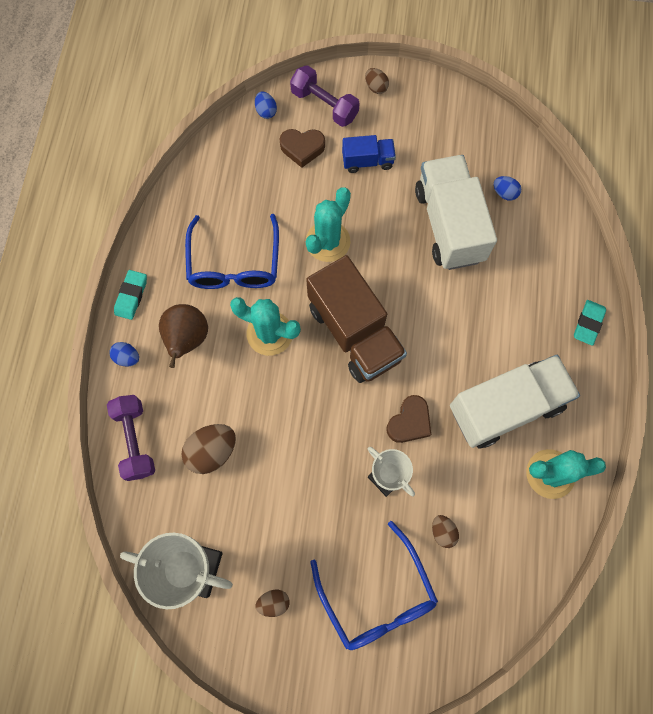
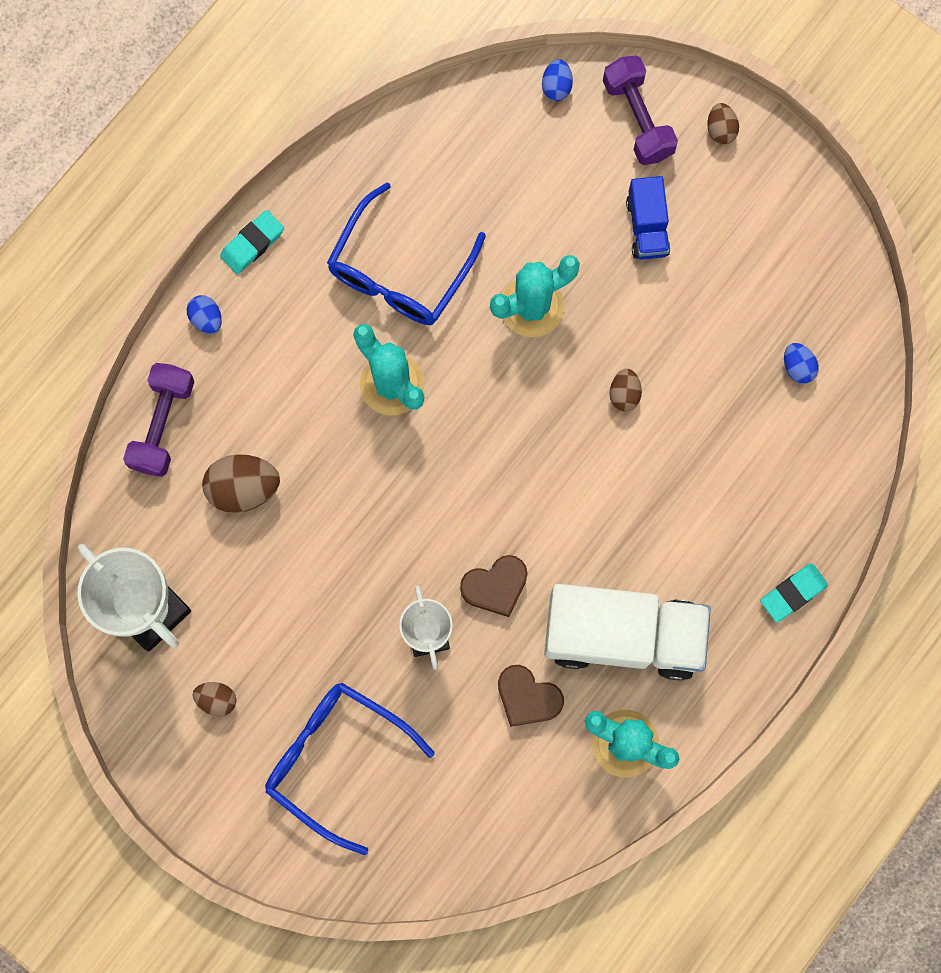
camera: 30 degrees right, 5 degrees up
brown pear [159,304,208,368] -> none
brown heart [280,129,325,168] -> brown heart moved to [498,665,564,727]
brown truck [306,255,407,383] -> none
blue glasses [310,521,438,650] -> blue glasses turned 120 degrees clockwise [265,682,435,855]
blue truck [342,135,396,173] -> blue truck turned 60 degrees clockwise [626,176,670,260]
white truck [415,155,497,270] -> none
brown egg [432,515,459,548] -> brown egg moved to [609,369,642,411]

